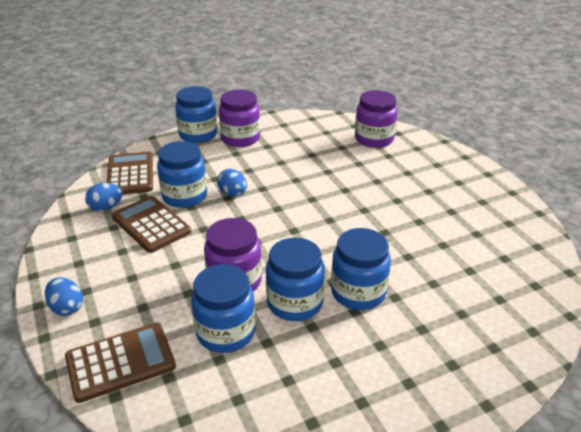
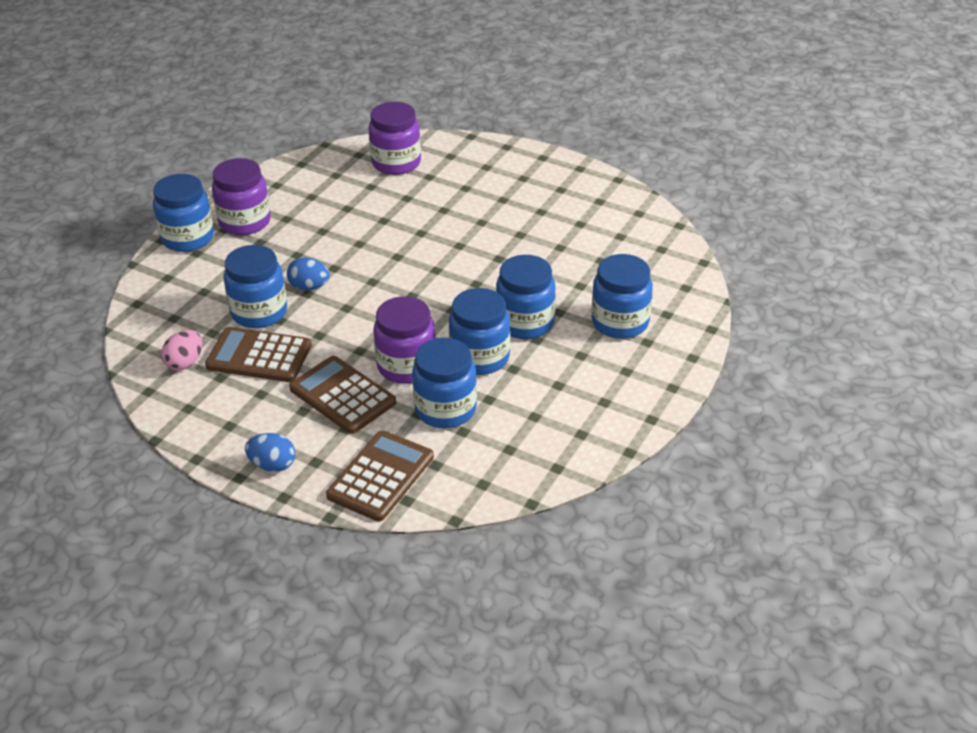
camera: 35 degrees left, 5 degrees up
blue egg [85,183,123,211] -> pink egg [161,330,202,370]
brown calculator [107,152,153,195] -> brown calculator moved to [289,356,396,434]
none -> blue jar [592,254,653,339]

